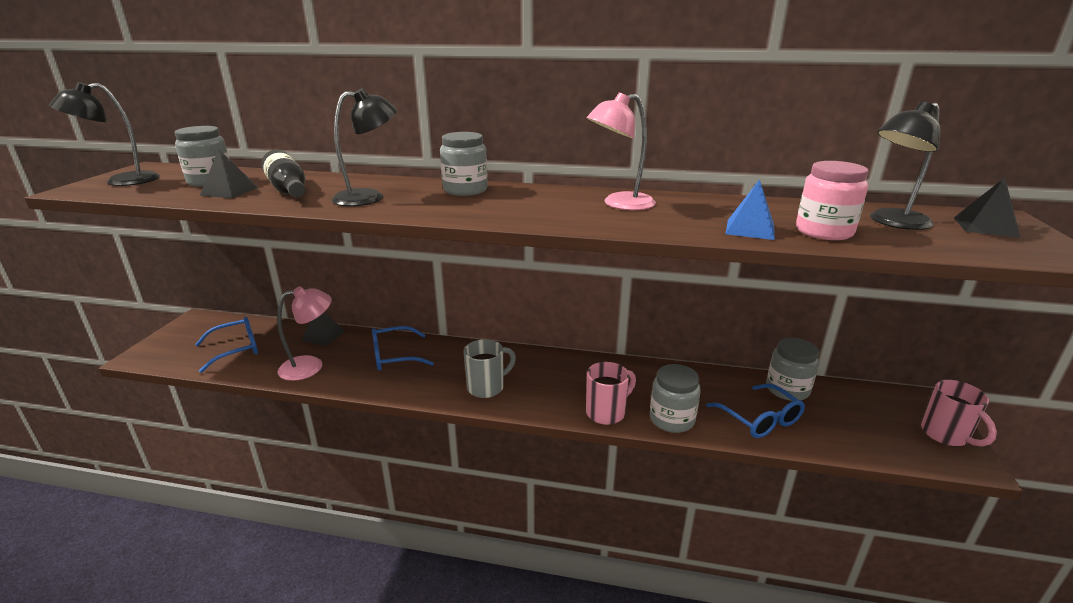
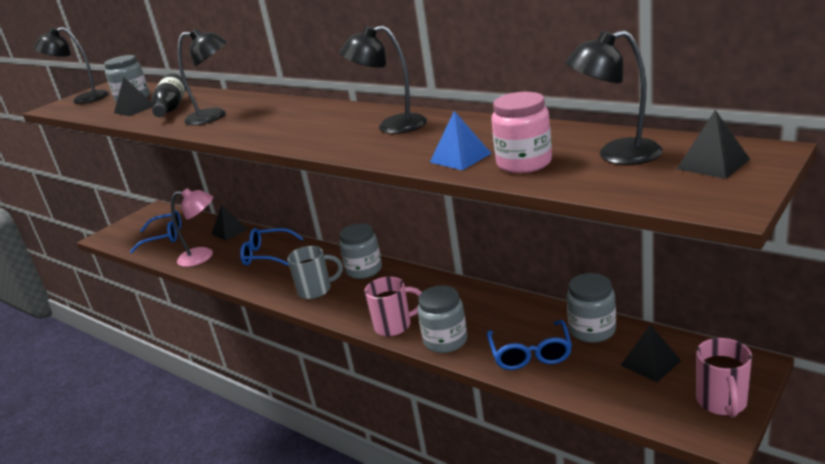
camera: 30 degrees right, 0 degrees up
grey jar [440,132,488,196] -> grey jar moved to [339,223,382,279]
pink lamp [587,93,656,210] -> black lamp [340,26,427,134]
none -> black pyramid [621,325,681,382]

